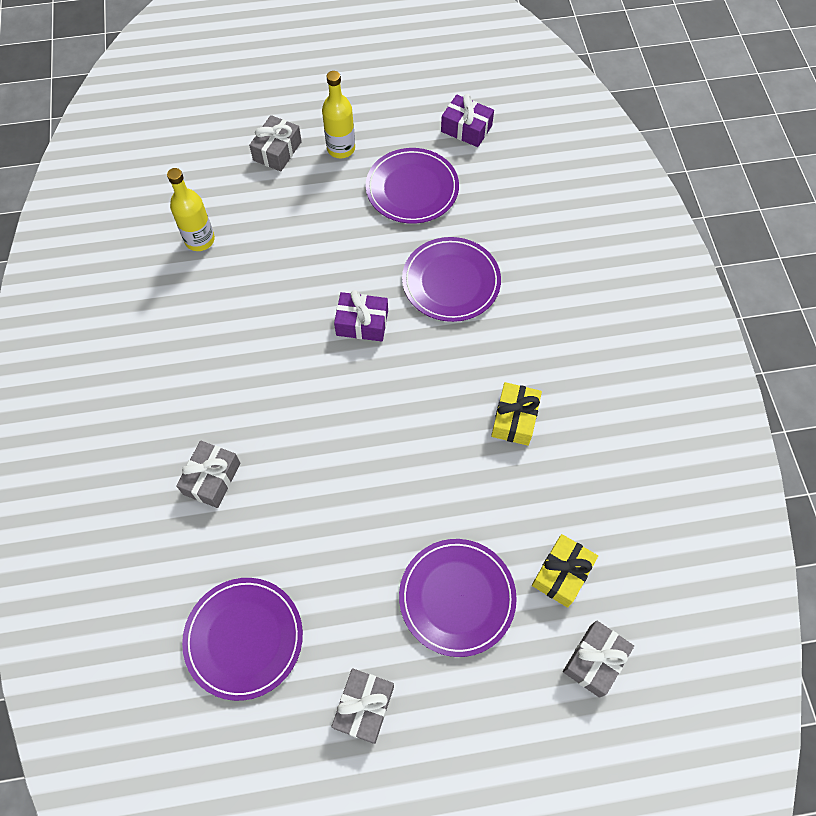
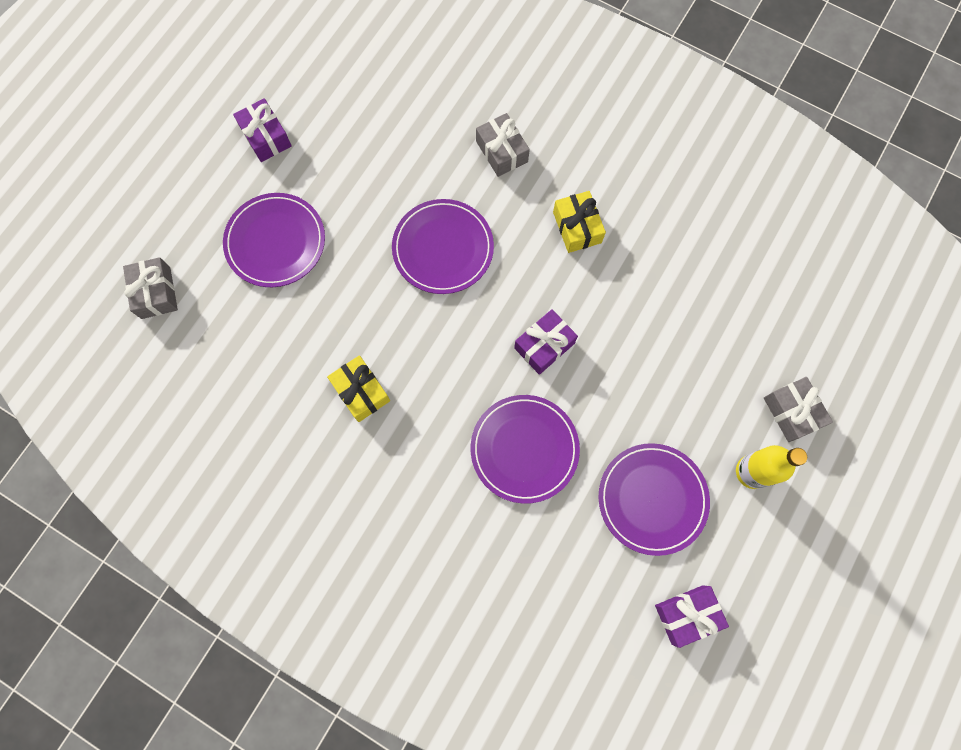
camera: 130 degrees right, 10 degrees up
yellow bottle [167,168,215,251] -> none
purple plate [182,578,303,701] -> purple plate moved to [392,199,494,294]
grey gift [332,668,394,744] -> purple gift [233,98,292,162]
yellow gift [532,534,598,608] -> yellow gift moved to [553,191,606,253]

